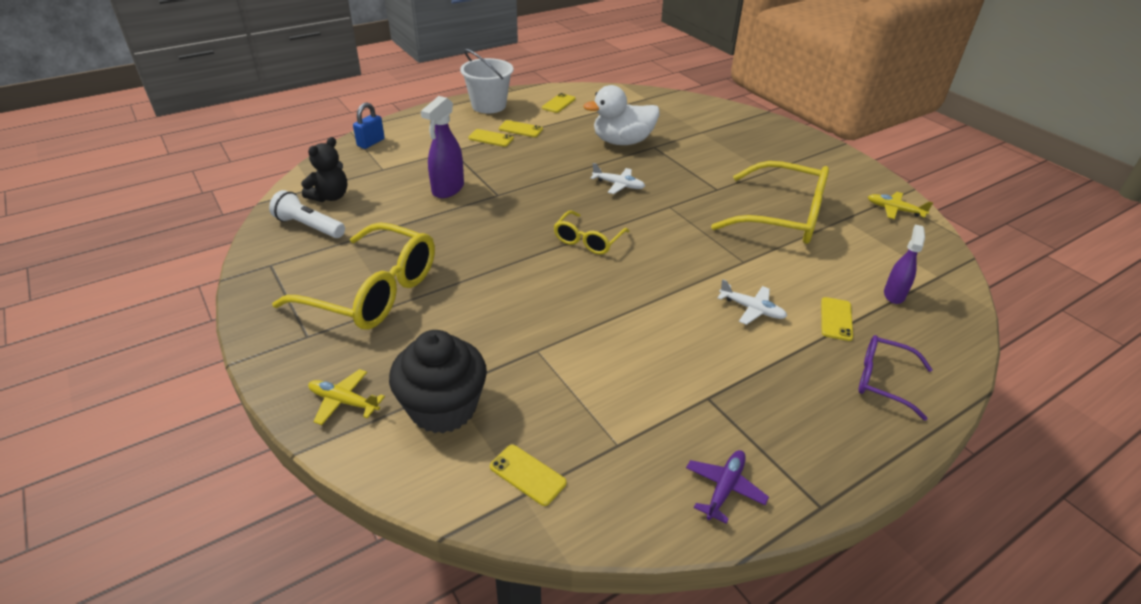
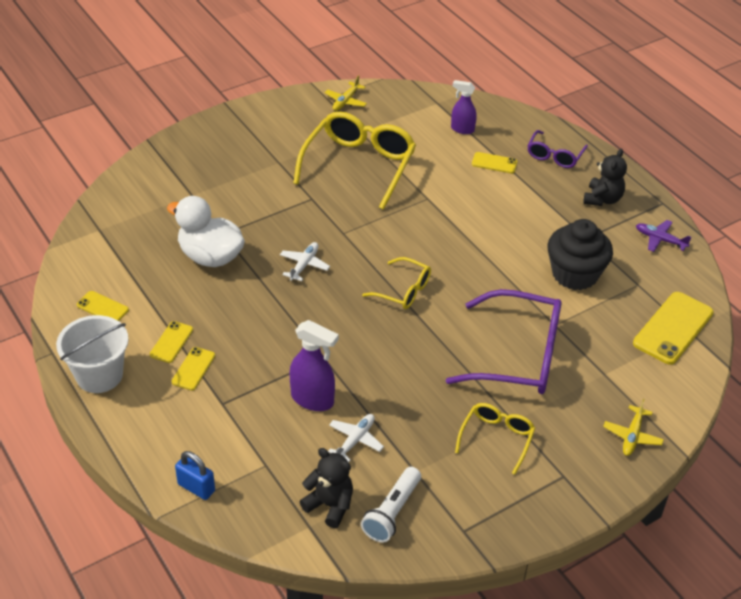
camera: 90 degrees left, 5 degrees up
yellow glasses [272,222,435,329] -> yellow glasses [455,403,535,475], size x0.53
black cupcake [389,330,487,433] -> black cupcake moved to [547,219,613,290]
yellow phone [490,445,567,506] -> yellow phone [633,292,714,365], size x1.87
white duck [583,85,660,145] -> white duck turned 135 degrees clockwise [167,196,245,267]
white plane [717,279,787,325] -> white plane moved to [328,414,384,463]
none -> purple glasses [445,289,562,394]
none -> black teddy bear [583,149,627,206]

